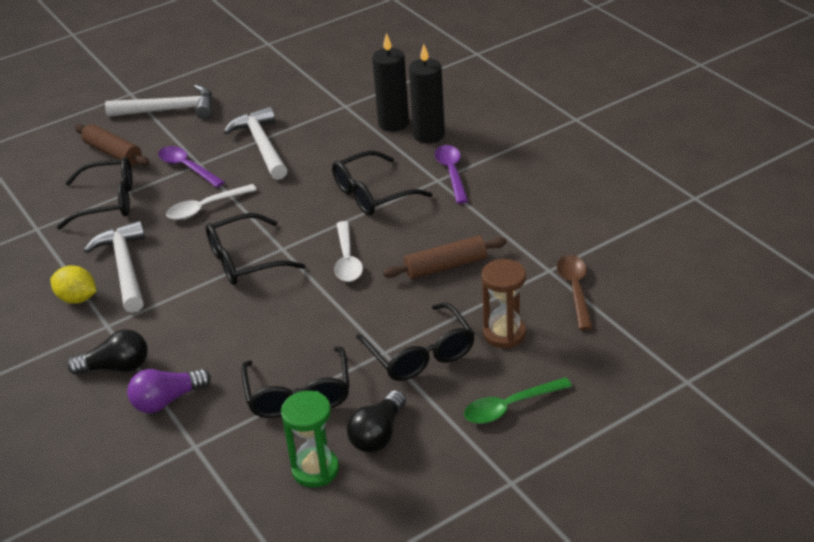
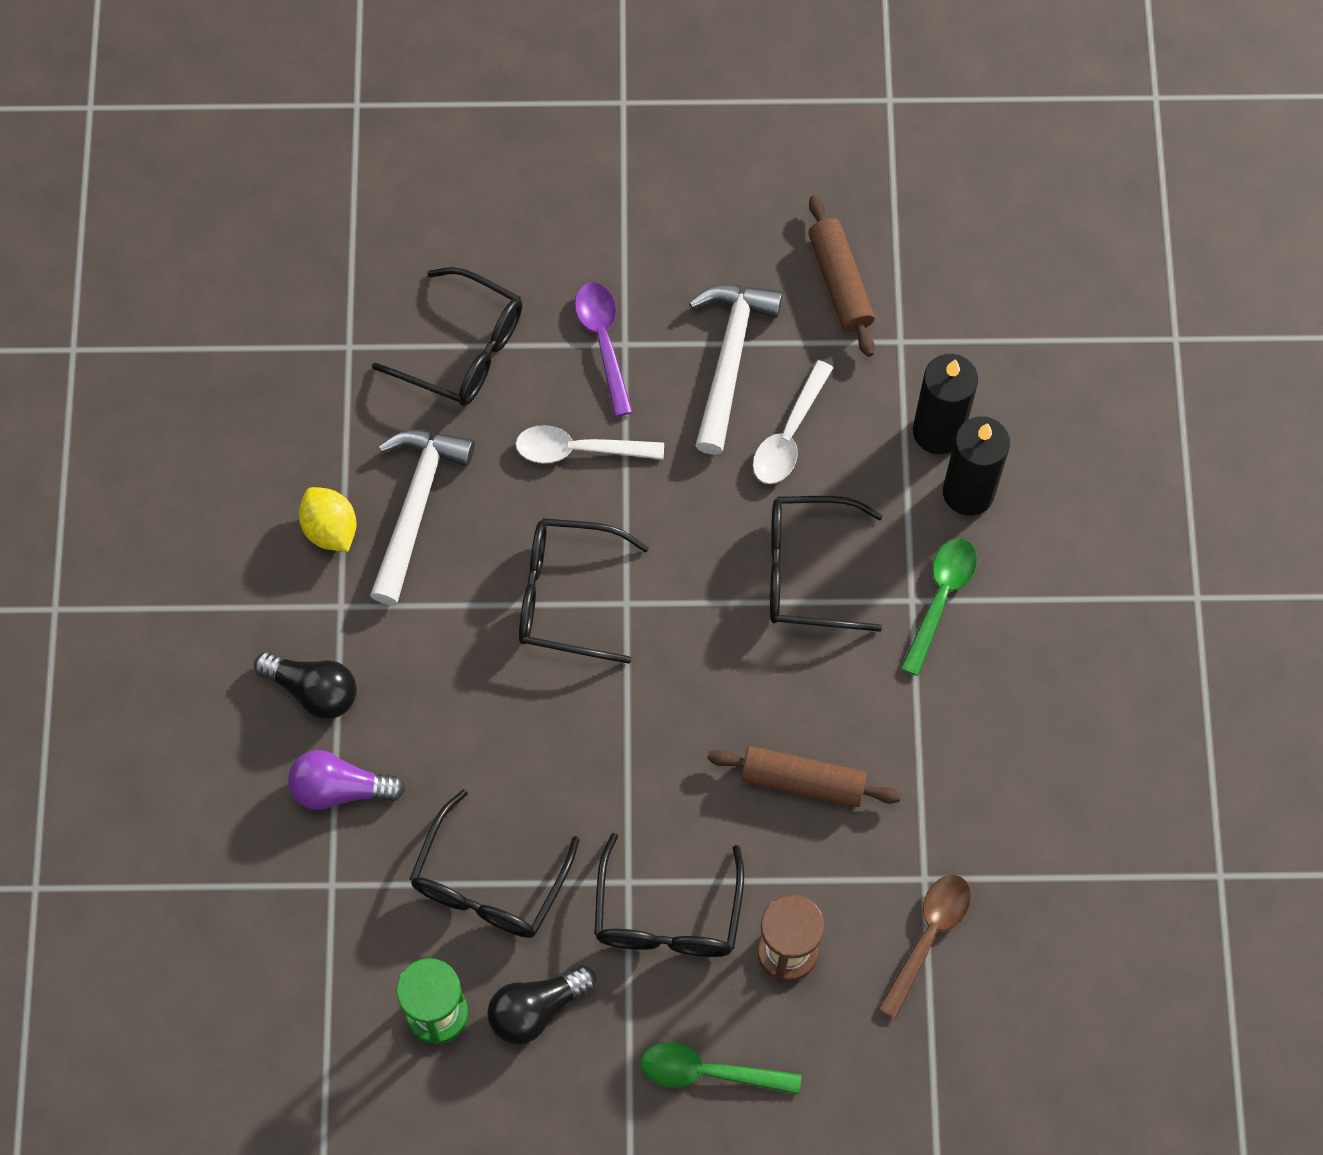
camera: 30 degrees right, 30 degrees up
brown rolling pin [75,124,149,166] -> brown rolling pin moved to [808,195,875,357]
white hammer [105,85,213,119] -> none
white spoon [334,221,363,282] -> white spoon moved to [753,360,833,484]
purple spoon [435,145,468,204] -> green spoon [901,538,977,676]

